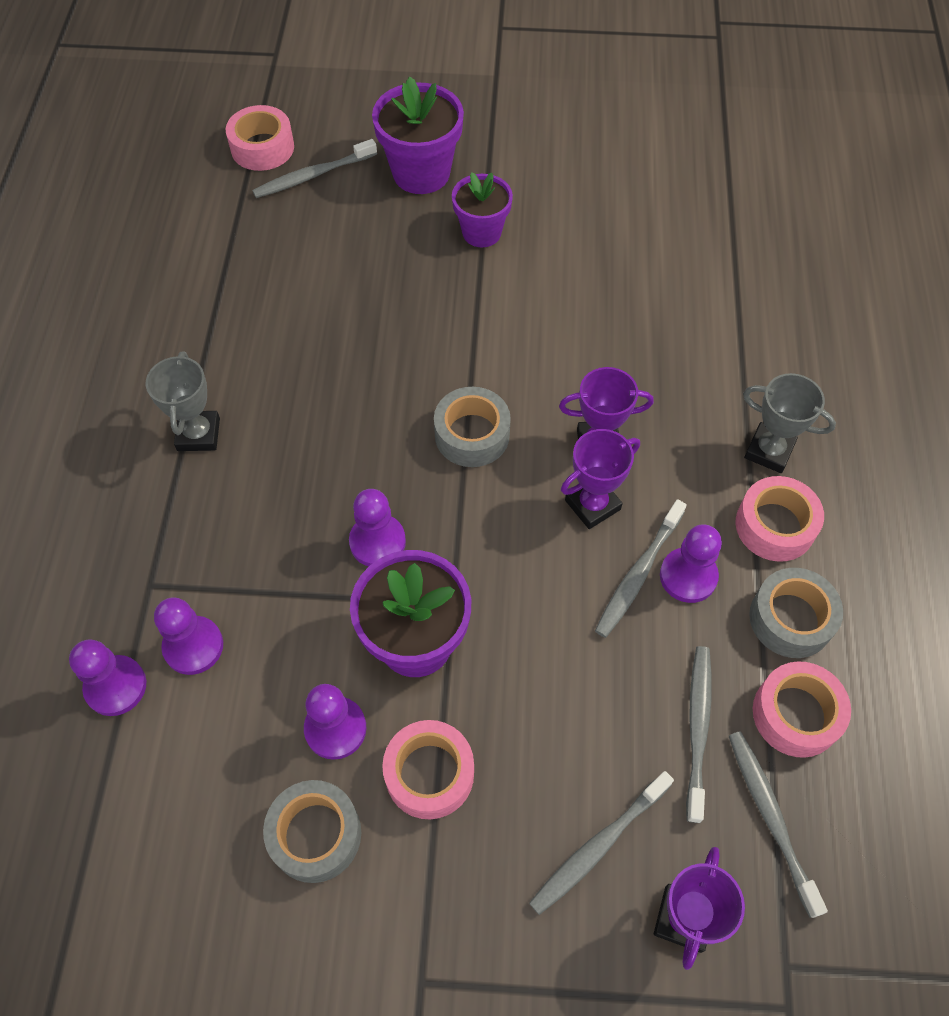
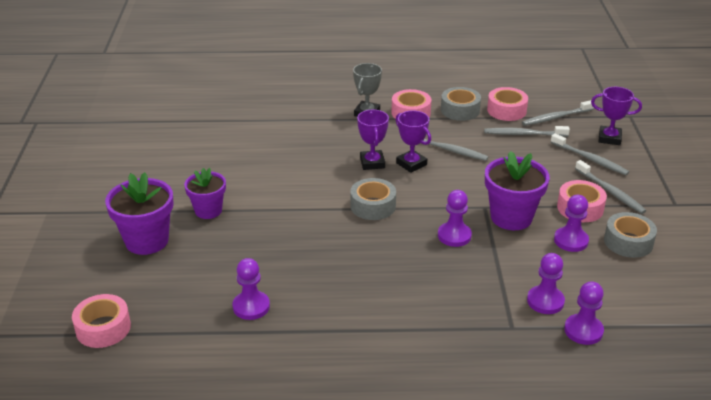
camera: 95 degrees left, 25 degrees down
grey trophy [146,351,220,451] -> none
grey toothbrush [252,139,377,198] -> grey toothbrush moved to [575,160,646,214]
purple pawn [660,524,722,603] -> purple pawn moved to [232,258,270,320]

